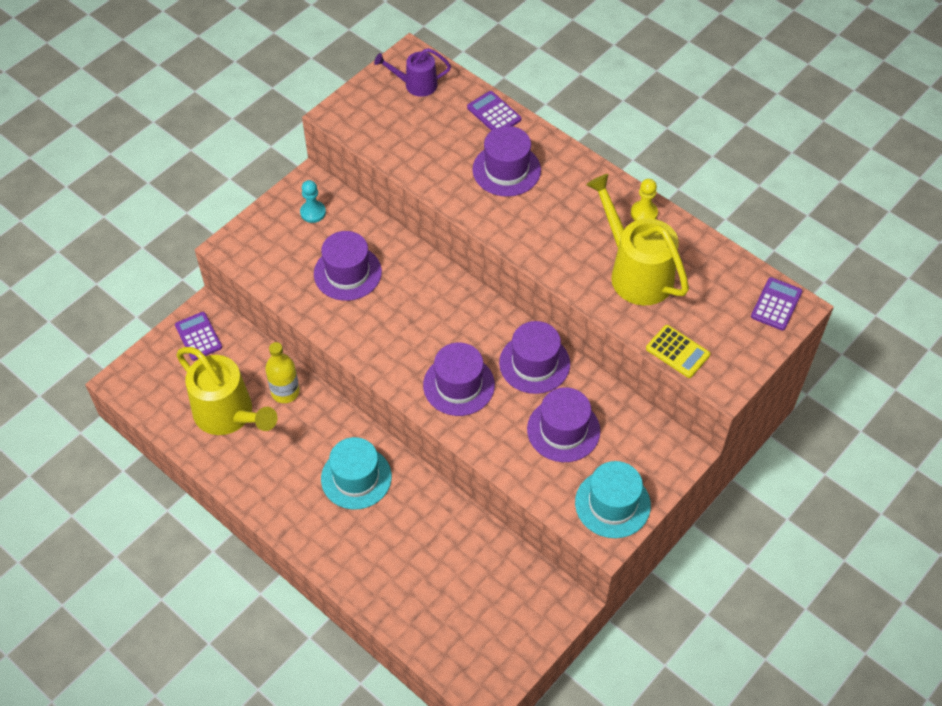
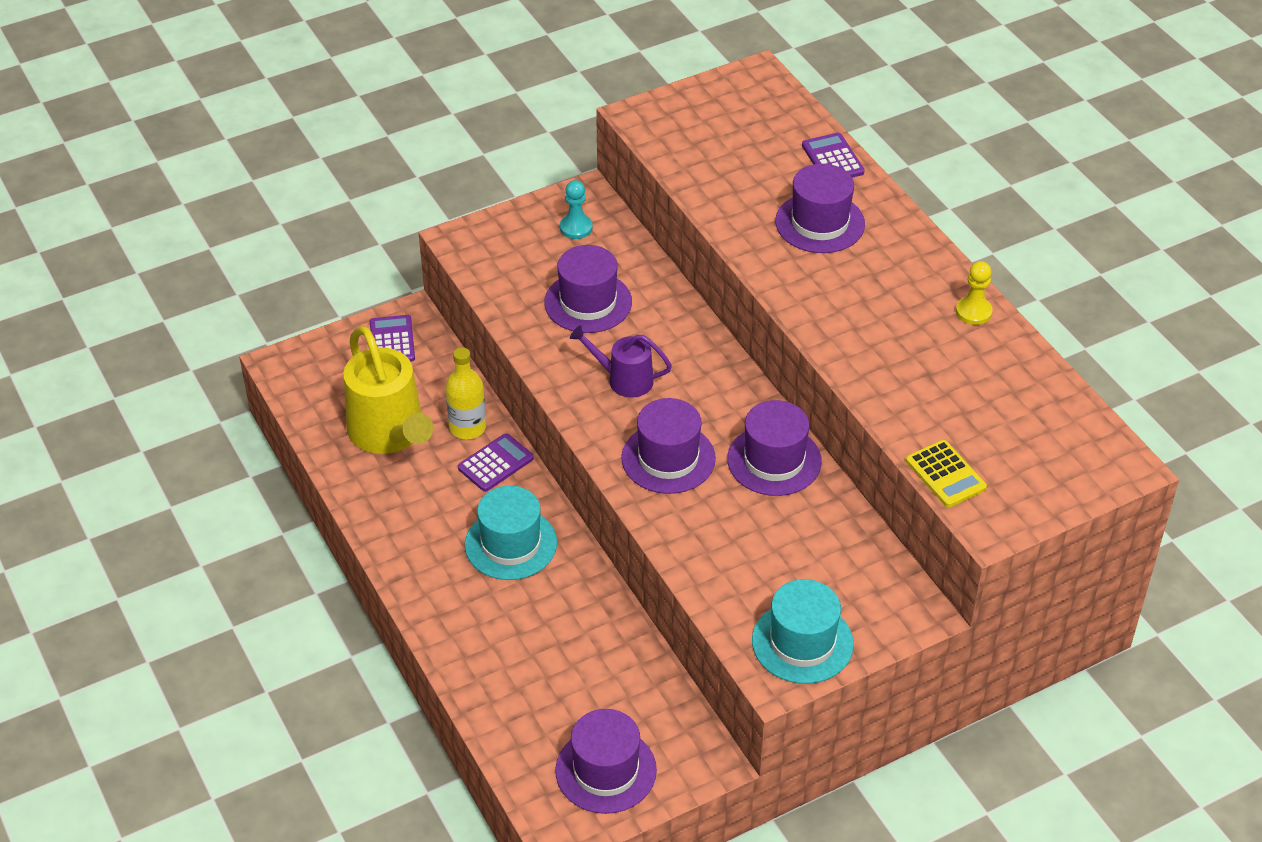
camera: 20 degrees right, 10 degrees down
purple watering can [374,48,451,97] -> purple watering can moved to [570,325,672,398]
purple hat [527,387,600,462] -> purple hat moved to [555,709,657,814]
yellow watering can [586,174,689,306] -> none
purple calculator [751,277,802,331] -> purple calculator moved to [458,433,534,492]

